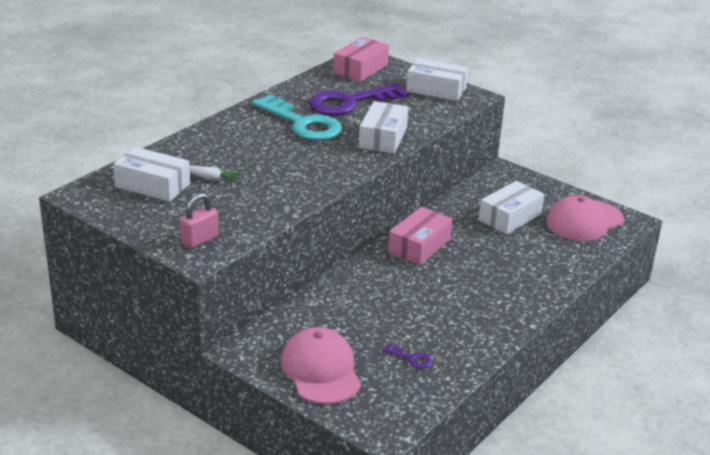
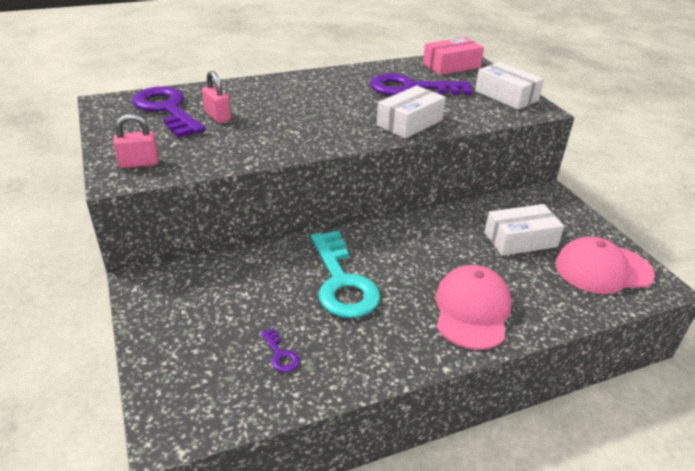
camera: 30 degrees right, 5 degrees up
white box [113,147,190,202] -> purple key [132,86,205,138]
white carrot [190,165,242,182] -> pink padlock [202,71,231,123]
turquoise key [252,94,342,141] -> turquoise key moved to [311,231,380,318]
pink cap [281,327,361,405] -> pink cap moved to [436,265,512,350]
pink box [388,207,453,265] -> none

